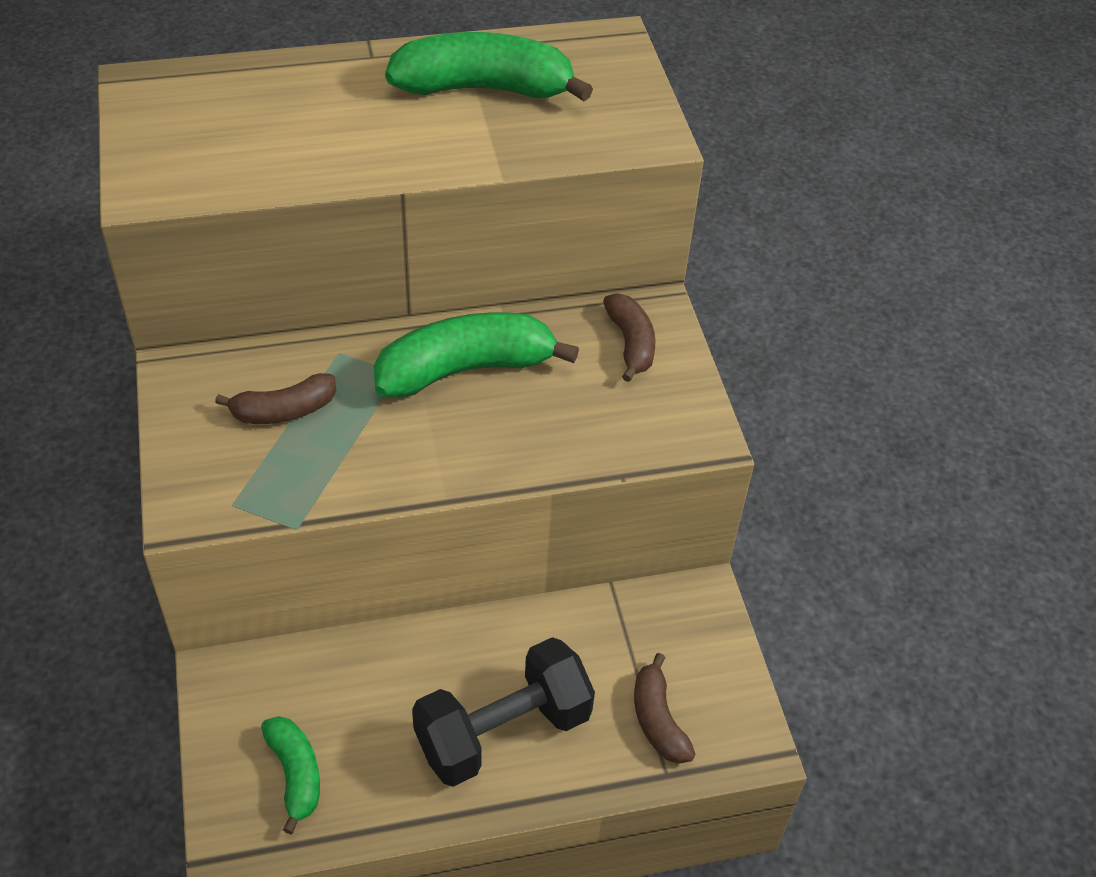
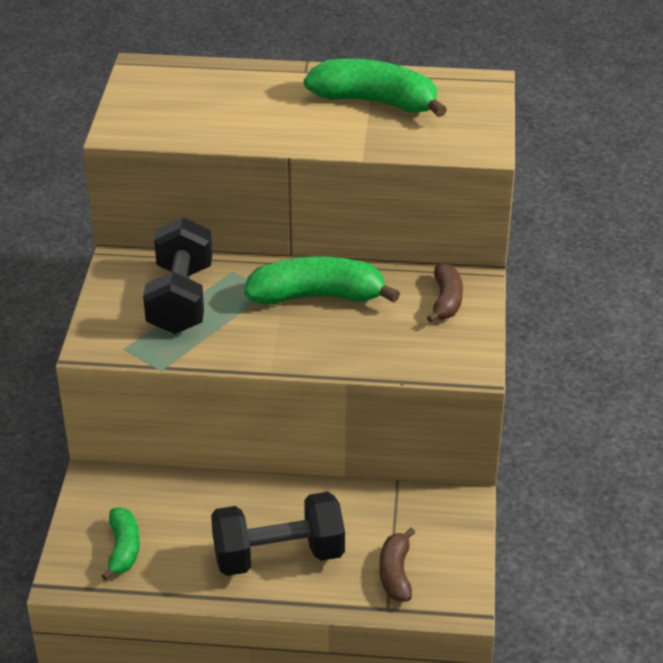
camera: 20 degrees right, 10 degrees down
brown banana [215,373,336,424] -> black dumbbell [143,217,212,334]

